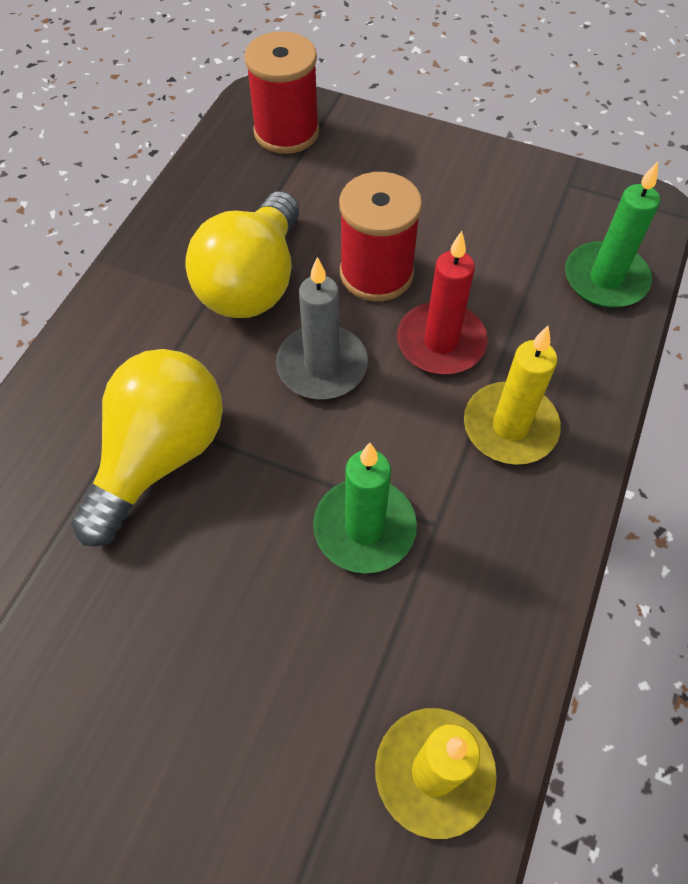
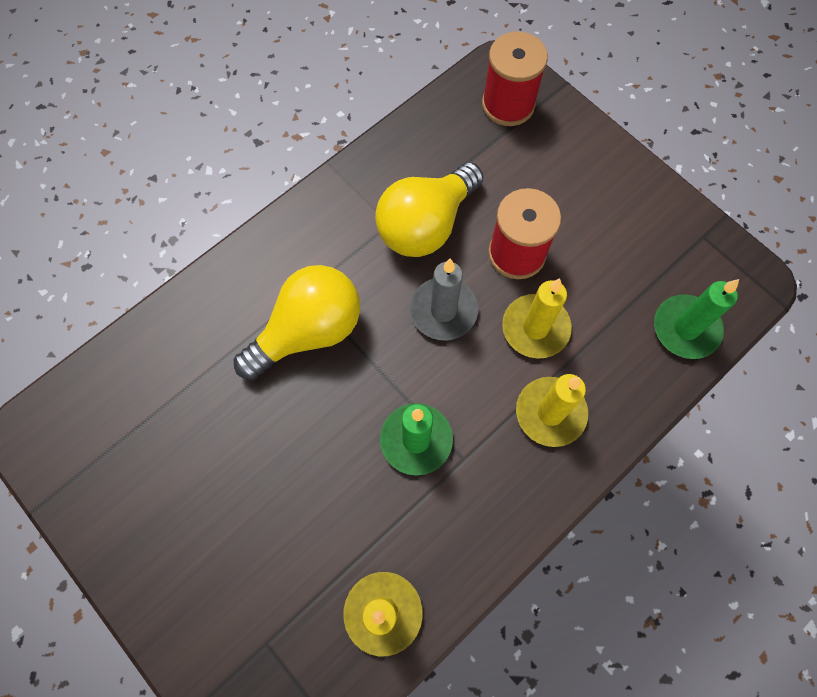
camera: 25 degrees right, 10 degrees up
red candle [397,231,488,374] -> yellow candle [502,278,572,359]

